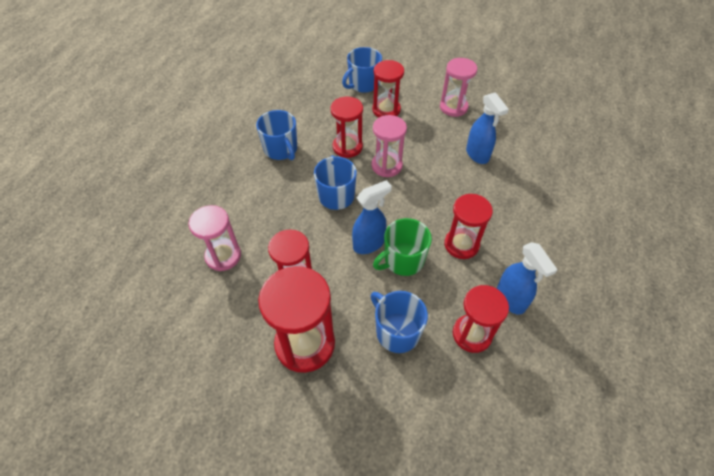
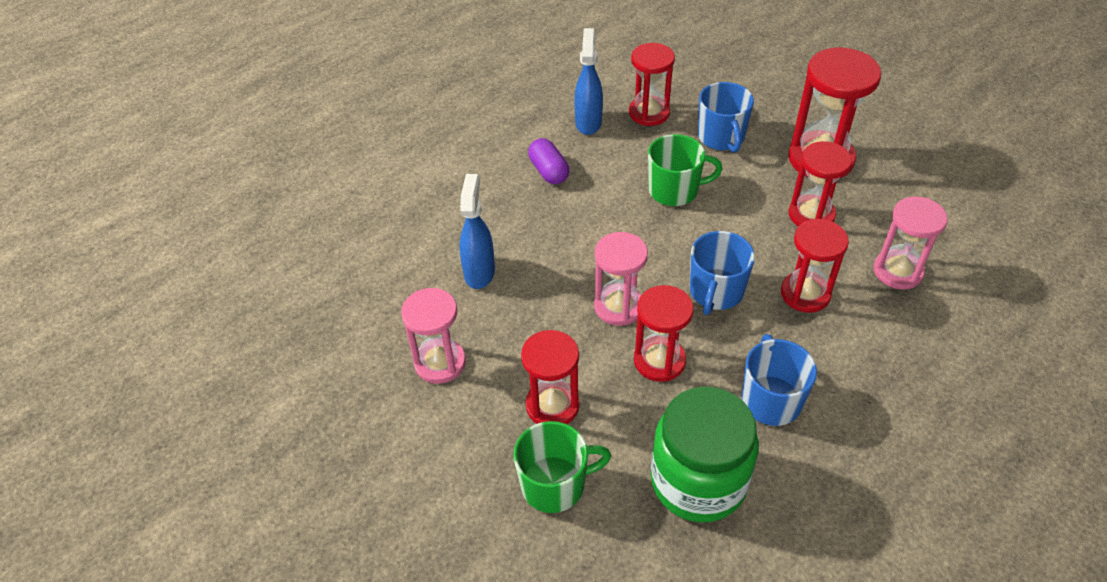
camera: 150 degrees left, 5 degrees down
blue mug [342,47,382,93] -> green mug [513,421,611,513]
blue spray bottle [352,180,392,254] -> none
red hourglass [444,194,493,259] -> red hourglass moved to [781,219,849,313]
none -> purple capsule [528,138,569,184]
none -> green jar [651,387,759,523]

